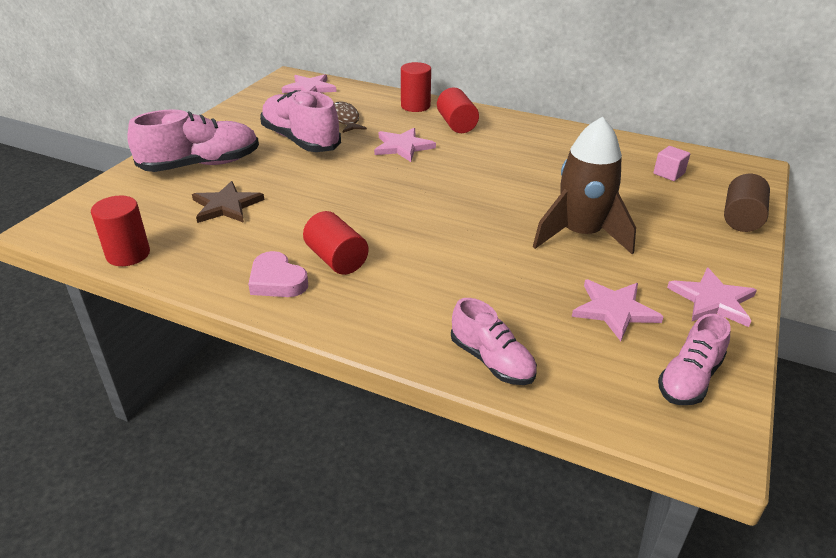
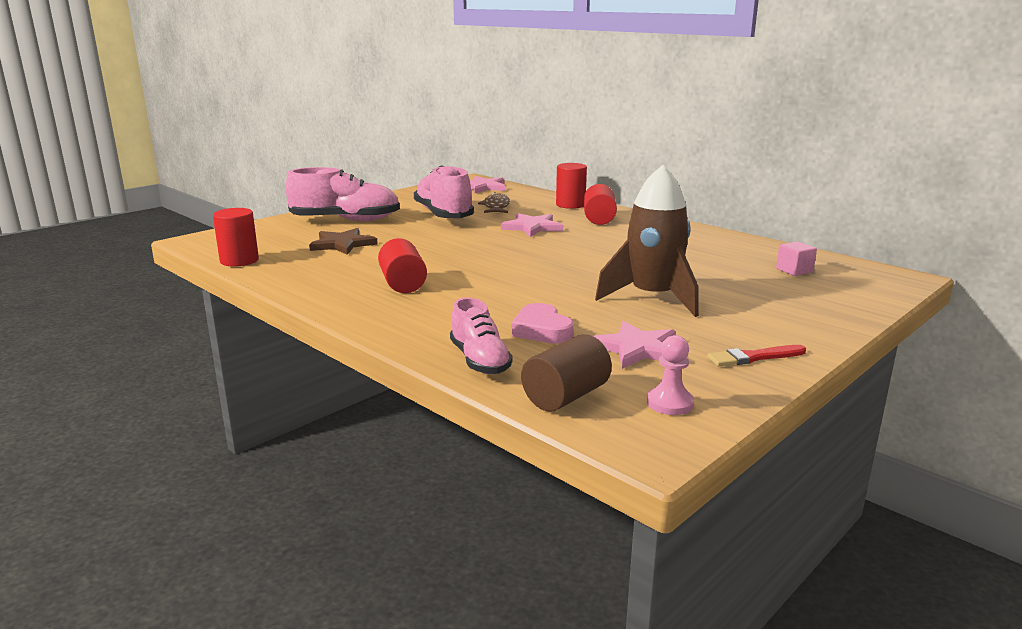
camera: 20 degrees right, 15 degrees down
pink heart [248,251,308,297] -> pink heart moved to [511,303,574,344]
pink shoe [658,314,731,405] -> pink pawn [647,335,694,415]
pink star [667,268,757,327] -> red brush [707,345,806,366]
brown cylinder [724,174,770,232] -> brown cylinder moved to [521,334,612,412]

